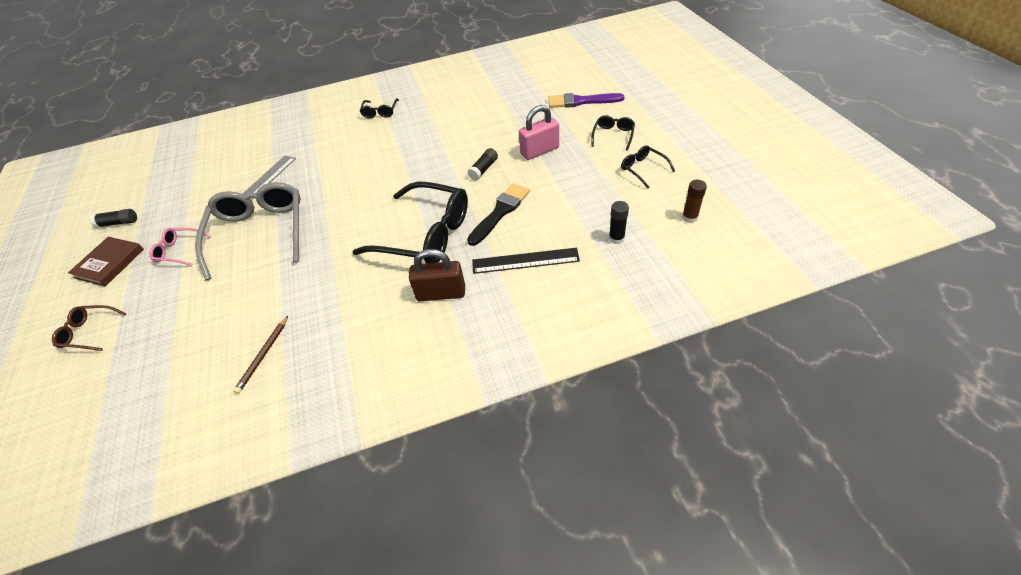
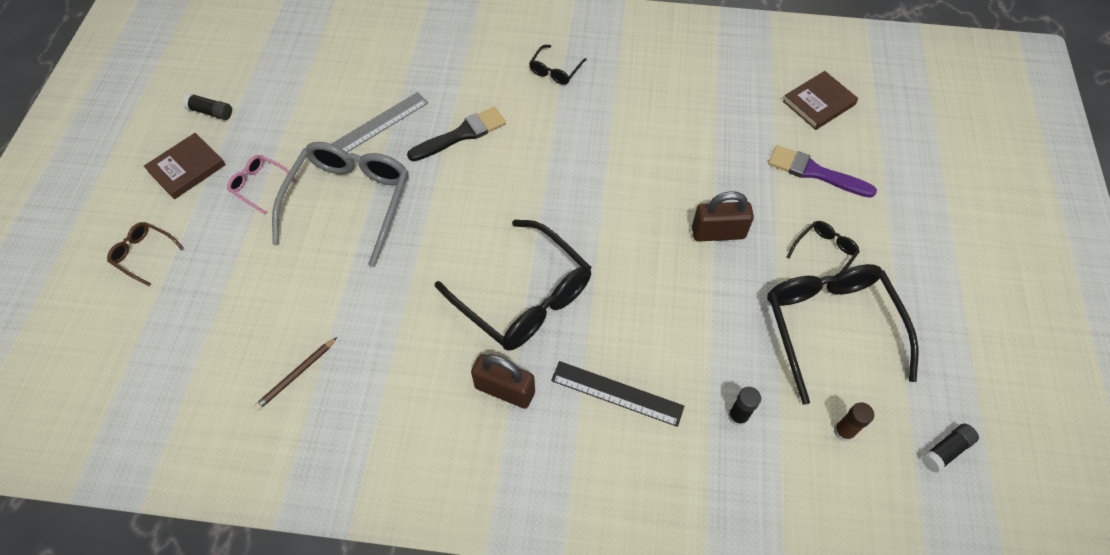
camera: 20 degrees right, 10 degrees up
black glue stick [467,148,498,181] -> black glue stick moved to [922,424,979,473]
black brush [467,183,530,246] -> black brush moved to [407,107,506,161]
pink padlock [519,105,559,160] -> brown padlock [692,191,754,242]
black glasses [621,145,675,189] -> black glasses [767,264,918,405], size x2.20
none -> brown book [783,71,858,130]

